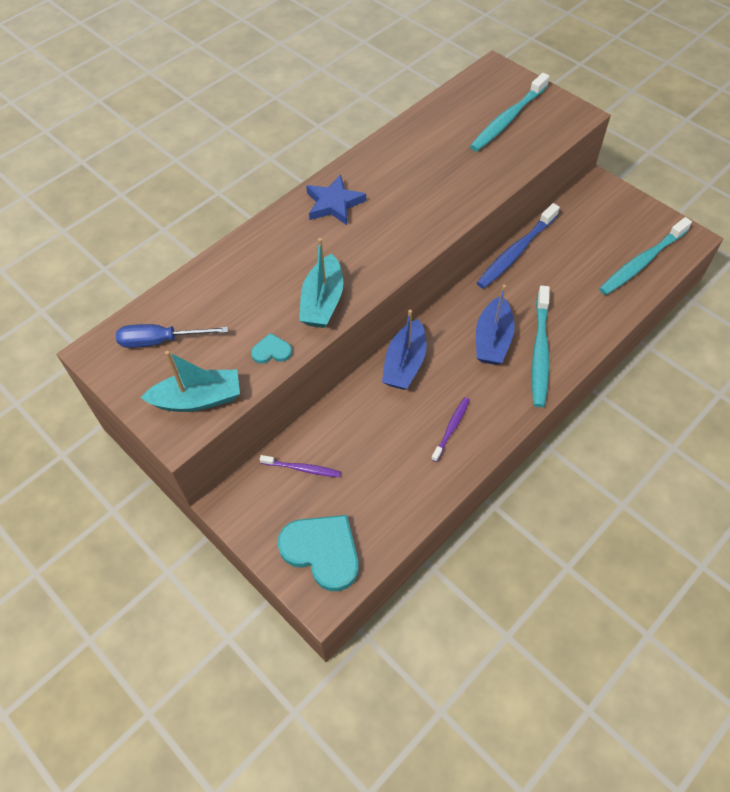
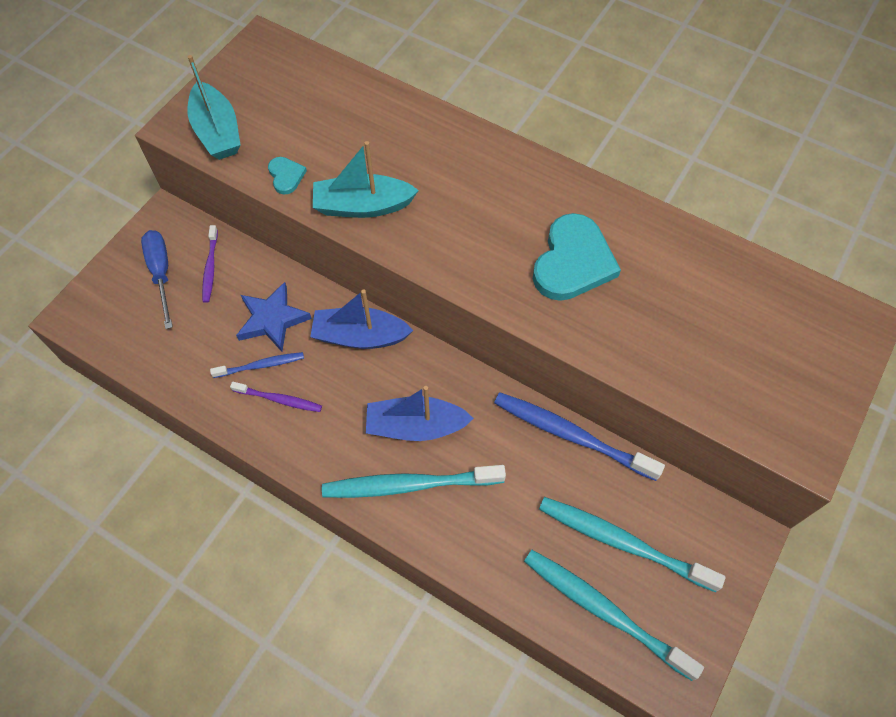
camera: 75 degrees right, 5 degrees up
blue screwdriver [116,324,228,348] -> blue screwdriver moved to [141,230,173,329]
turquoise heart [278,515,359,591] -> turquoise heart moved to [533,213,621,301]
blue star [306,175,366,225] -> blue star moved to [236,282,312,352]
turquoise toothbrush [470,73,550,151] -> turquoise toothbrush moved to [539,497,726,592]
none -> blue toothbrush [210,352,304,378]

